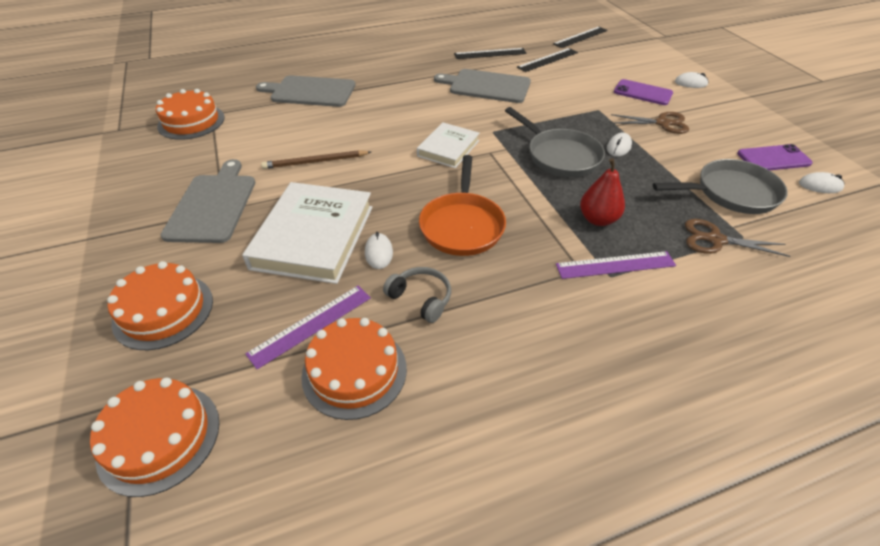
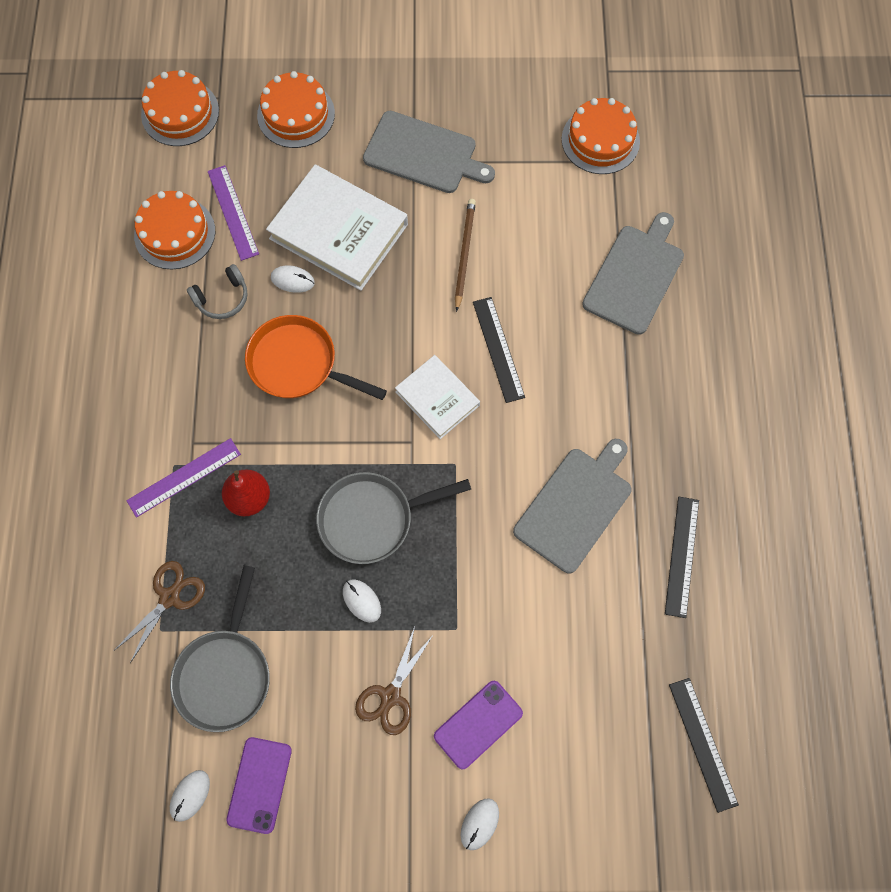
camera: 110 degrees right, 25 degrees up
black ruler [517,48,578,72] -> black ruler moved to [473,297,525,403]
purple ruler [556,251,676,279] -> purple ruler turned 45 degrees clockwise [126,438,241,518]

